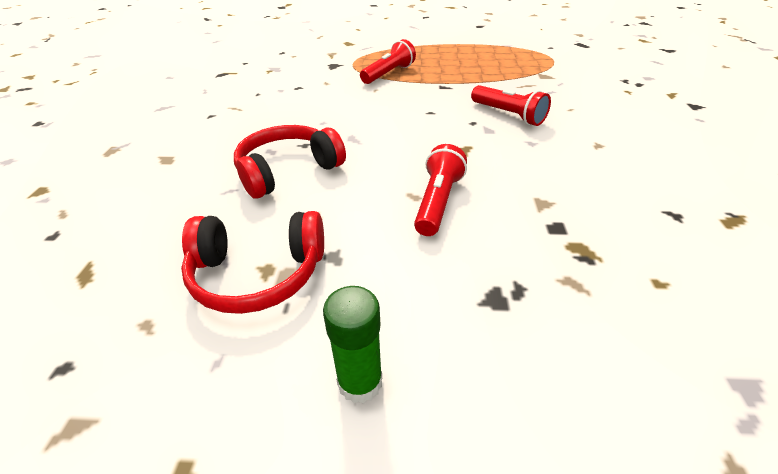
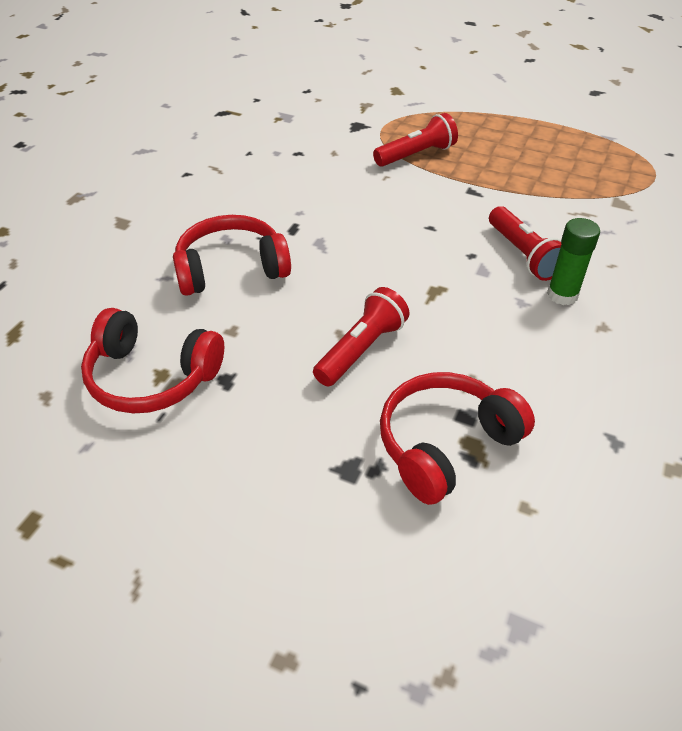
camera: 20 degrees right, 5 degrees up
green glue stick [323,286,382,403] -> green glue stick moved to [547,218,600,305]
none -> red headphones [380,372,535,505]

